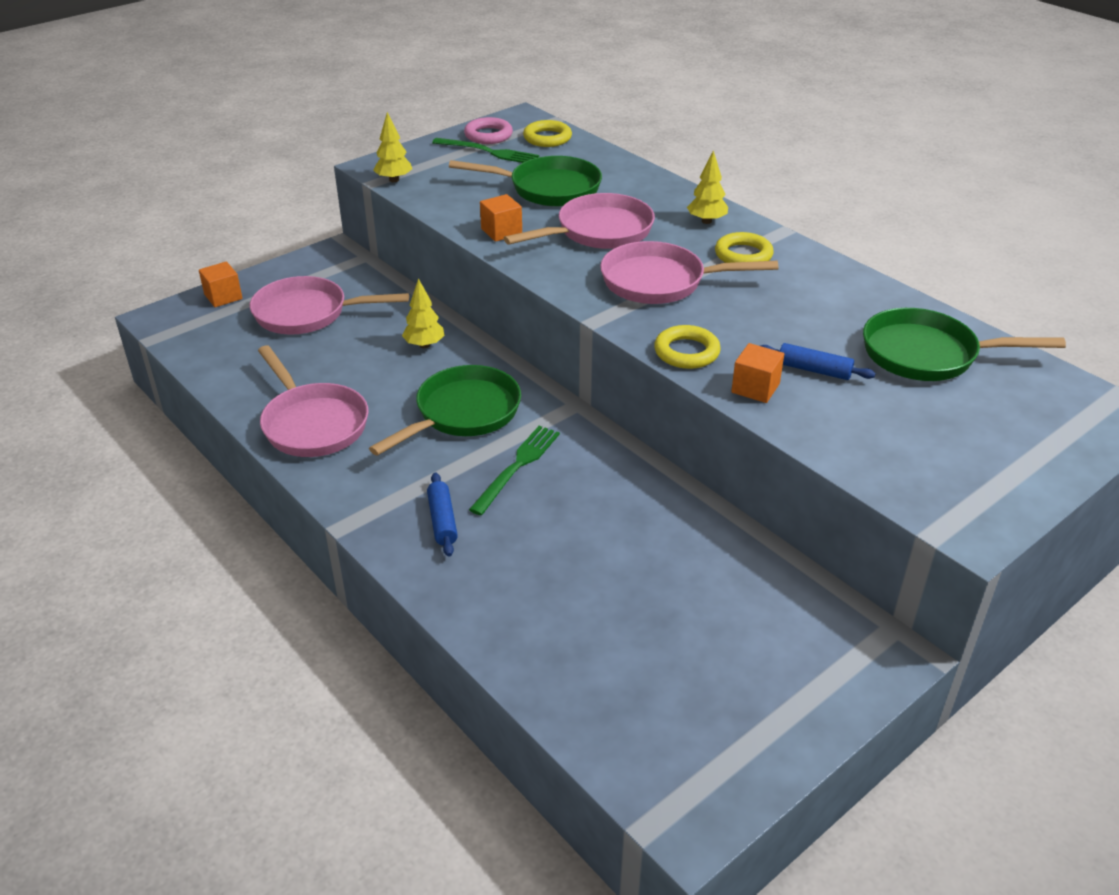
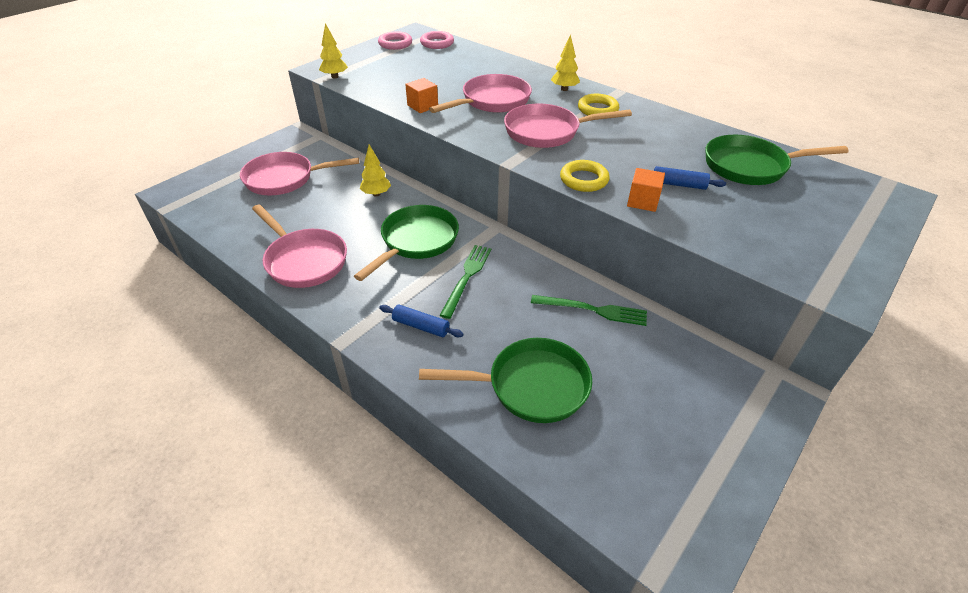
camera: 10 degrees left, 5 degrees up
orange cube [199,261,243,307] -> none
blue rolling pin [427,472,458,557] -> blue rolling pin turned 45 degrees counterclockwise [379,305,463,337]
green fork [432,138,539,163] -> green fork moved to [531,295,647,326]
green pan [449,156,602,207] -> green pan moved to [419,338,592,423]
yellow ring [523,120,572,147] -> pink ring [420,31,454,49]

